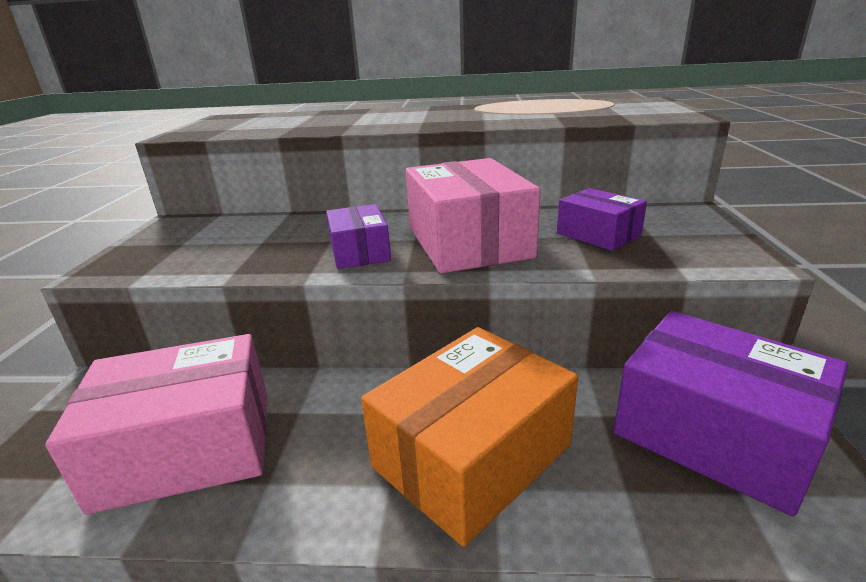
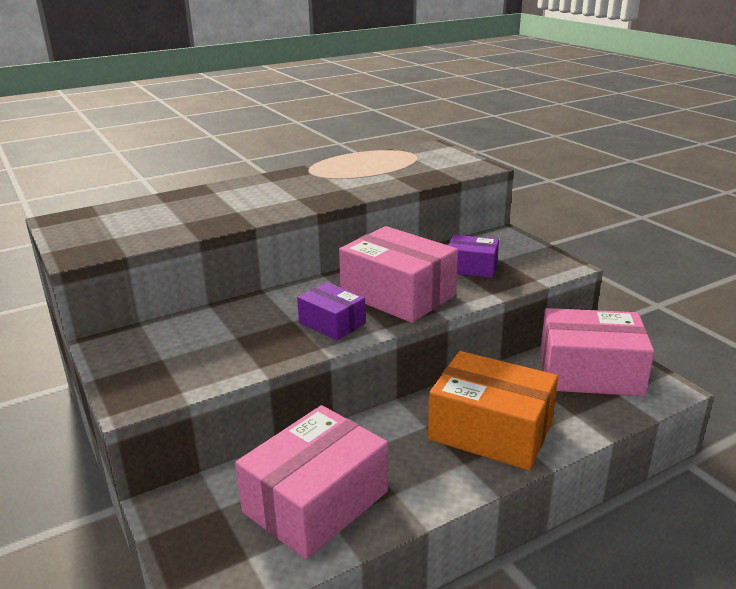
camera: 35 degrees left, 0 degrees up
orange box [361,327,578,547] -> orange box turned 75 degrees counterclockwise [428,351,558,470]
purple box [614,311,848,516] -> pink box [540,308,655,396]

